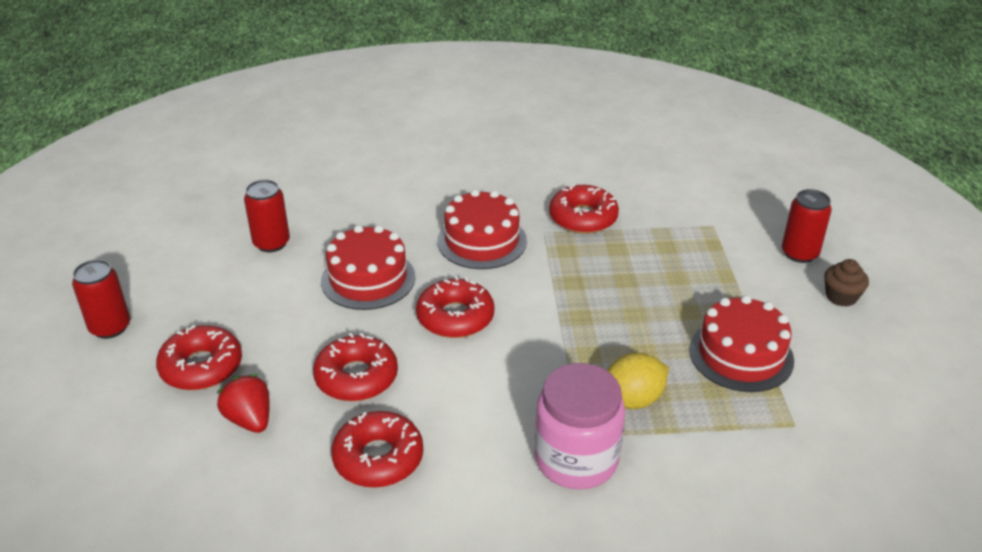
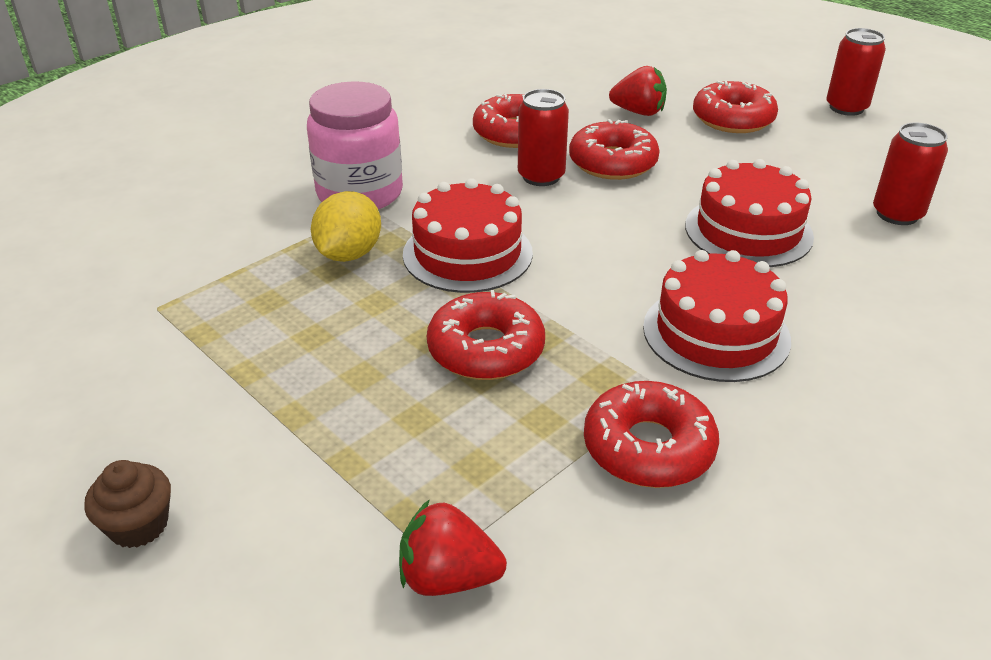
camera: 140 degrees right, 0 degrees up
red donut [416,276,494,338] -> red donut moved to [427,290,545,380]
red cake [689,295,794,392] -> red cake moved to [403,178,533,293]
red can [782,189,832,263] -> red can moved to [518,89,569,186]
none -> red strawberry [399,499,507,596]

